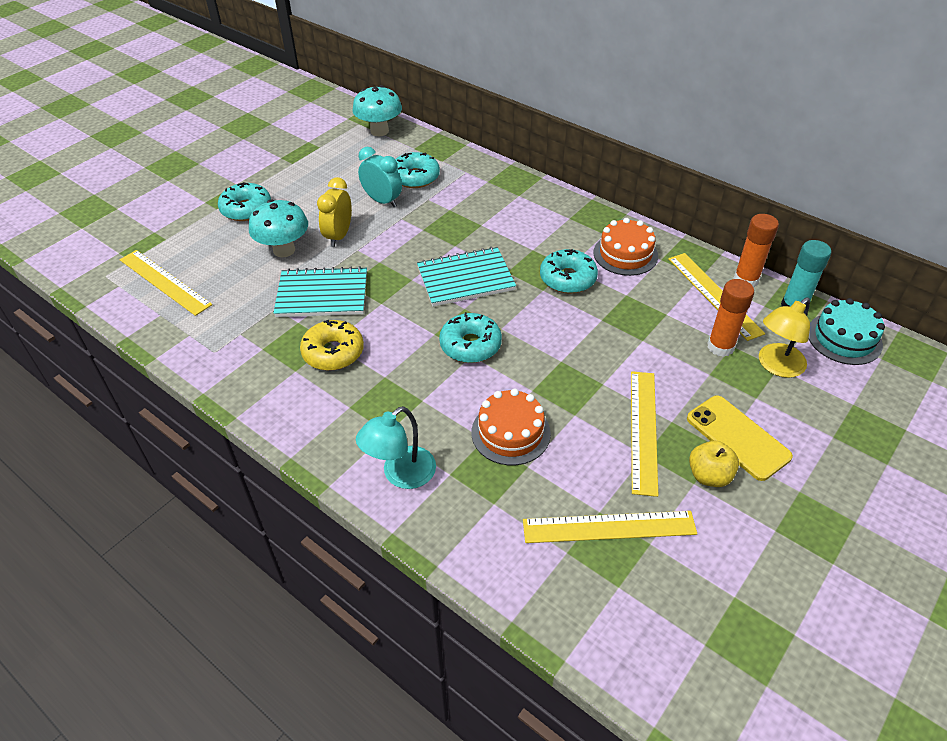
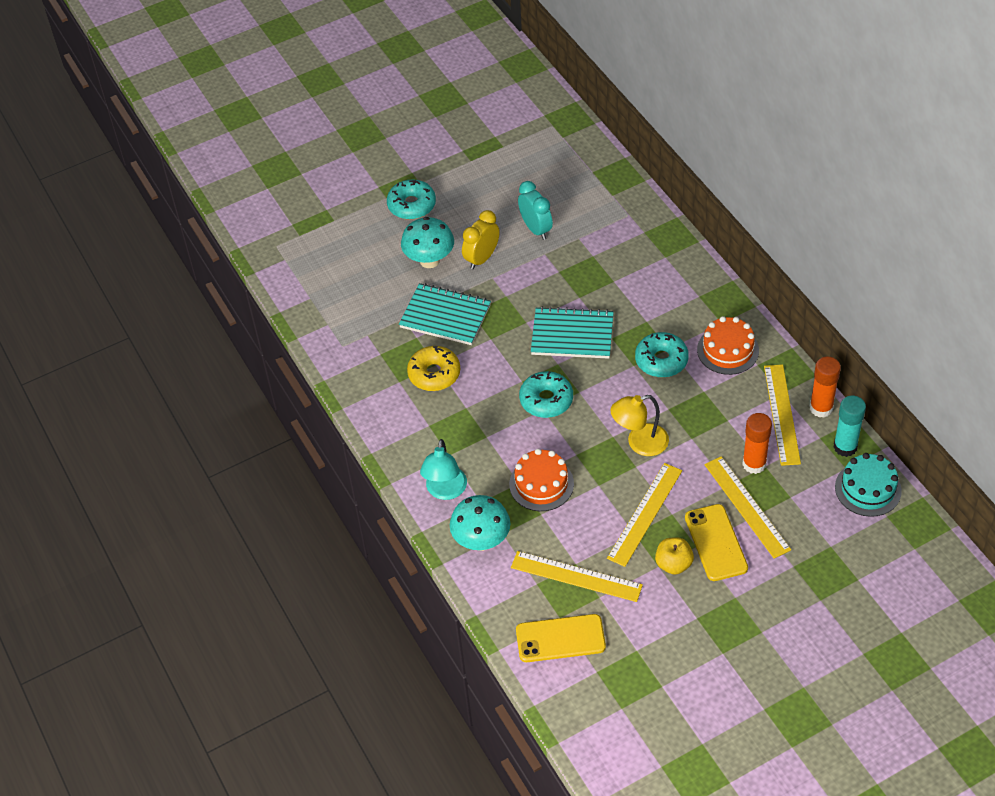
camera: 25 degrees right, 5 degrees up
yellow ruler [120,250,212,316] -> yellow ruler moved to [704,456,791,559]
turquoise mushroom [352,85,402,136] -> turquoise mushroom moved to [450,495,510,551]
turquoise lamp [356,406,436,489] -> turquoise lamp turned 60 degrees counterclockwise [420,439,467,500]
turquoise donut [395,152,440,188] -> none
yellow lamp [759,297,810,378] -> yellow lamp moved to [610,395,669,456]
none -> yellow phone [516,614,606,662]

